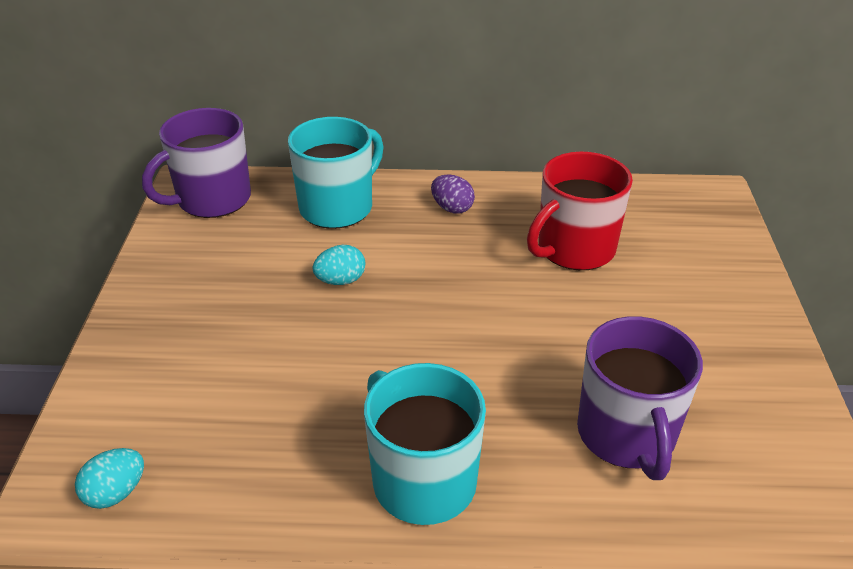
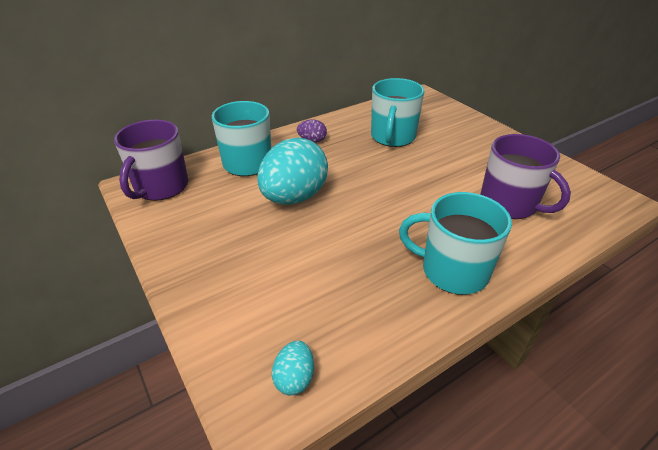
camera: 35 degrees left, 0 degrees up
turquoise egg [312,245,365,285] -> turquoise egg [257,137,328,205], size x2.28
red mug [527,151,633,270] -> turquoise mug [371,78,424,147]

